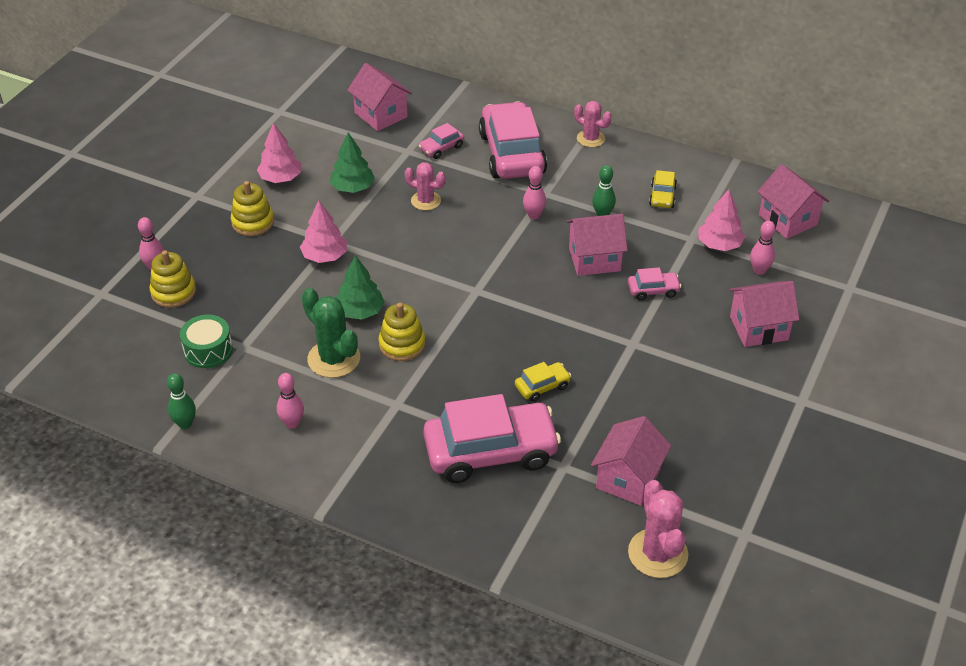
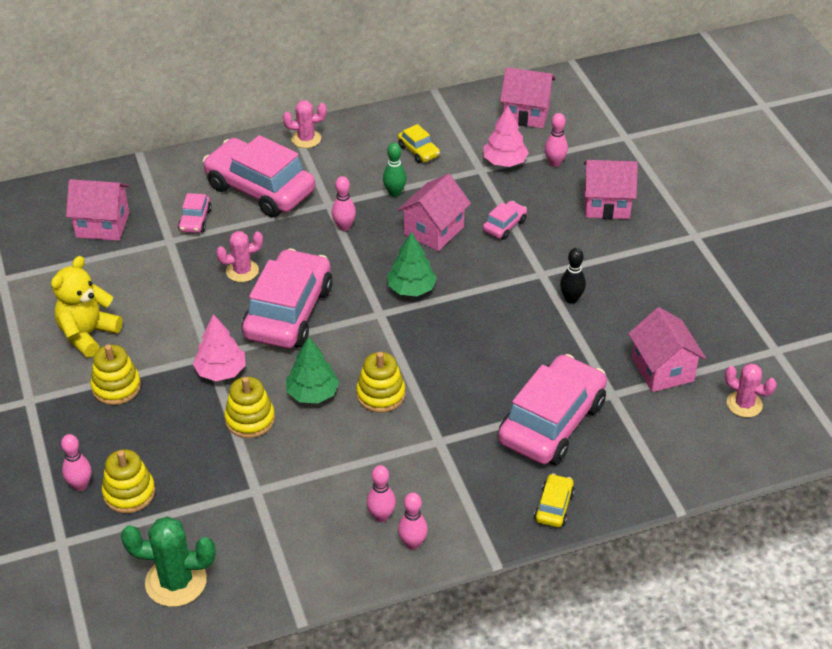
camera: 45 degrees left, 0 degrees up
green bowling pin [167,373,196,429] -> none
green drum [180,315,233,368] -> none
pink tree [257,123,301,183] -> yellow teddy bear [51,256,123,357]
green cactus [302,288,360,378] -> green cactus moved to [121,516,216,607]
green tree [330,133,375,193] -> green tree moved to [387,232,437,296]
yellow car [515,362,571,402] -> yellow car moved to [534,473,575,527]
pink cactus [628,480,688,578] -> pink cactus [725,363,777,418], size x0.64
pink house [729,281,800,347] -> pink house turned 60 degrees clockwise [584,160,638,219]
none -> yellow stacking toy [224,377,275,438]
none -> pink car [242,248,333,348]
none -> pink bowling pin [398,492,428,550]
none -> black bowling pin [560,248,586,304]

